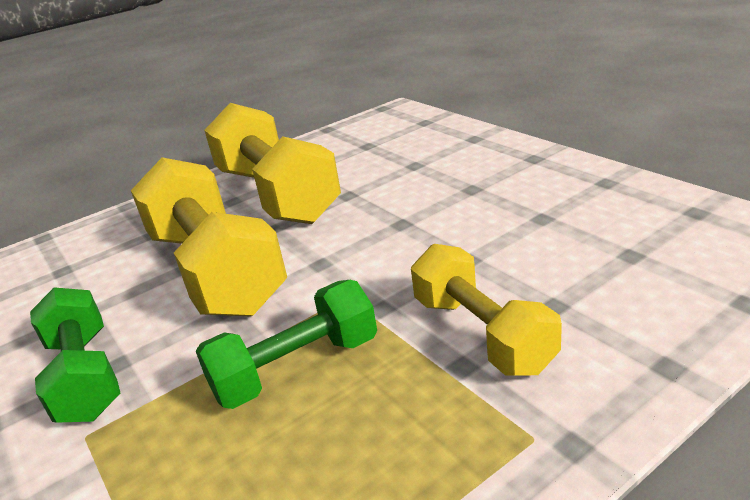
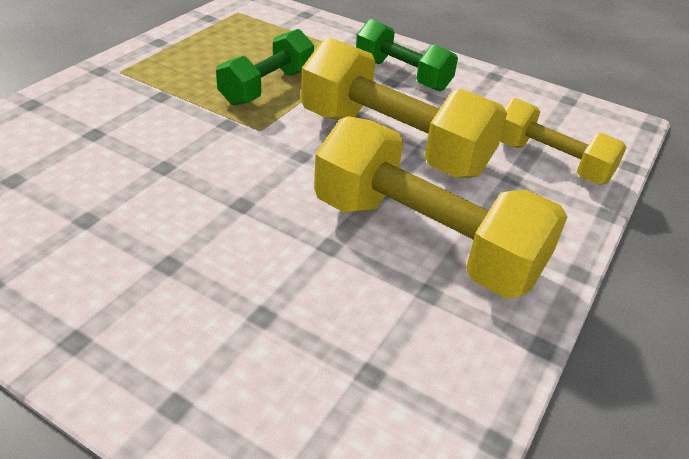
camera: 150 degrees right, 10 degrees up
yellow dumbbell [411,244,562,375] -> yellow dumbbell moved to [500,98,627,184]

